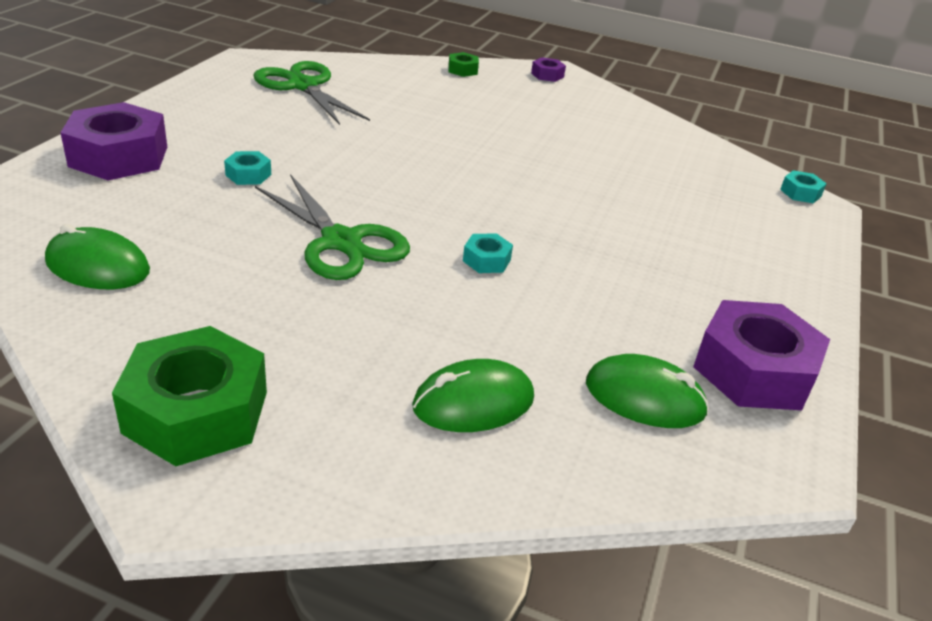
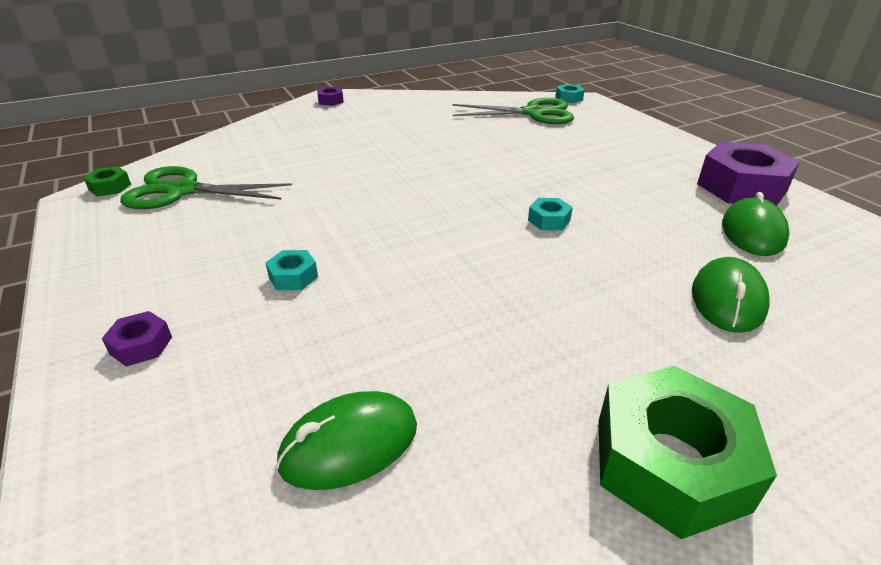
camera: 45 degrees left, 0 degrees up
purple nut [60,102,167,181] -> purple nut [102,311,172,366], size x0.45
green scissors [255,174,410,280] -> green scissors moved to [453,98,574,124]
green nut [448,52,479,77] -> green nut moved to [83,166,131,197]
green mouse [586,354,709,428] -> green mouse turned 45 degrees counterclockwise [722,192,790,256]

